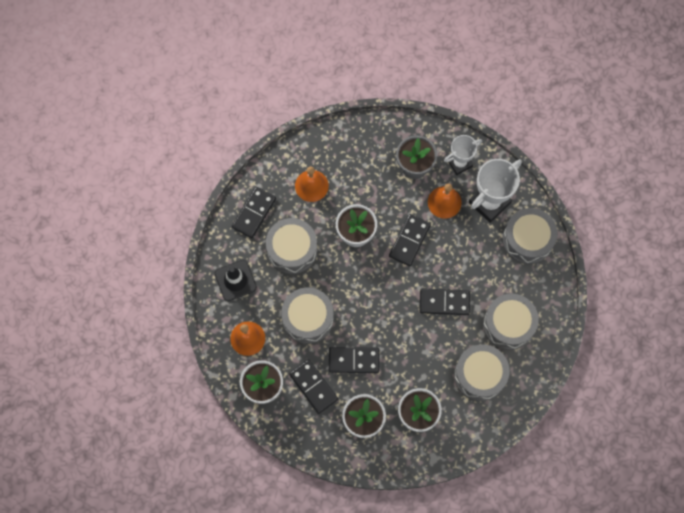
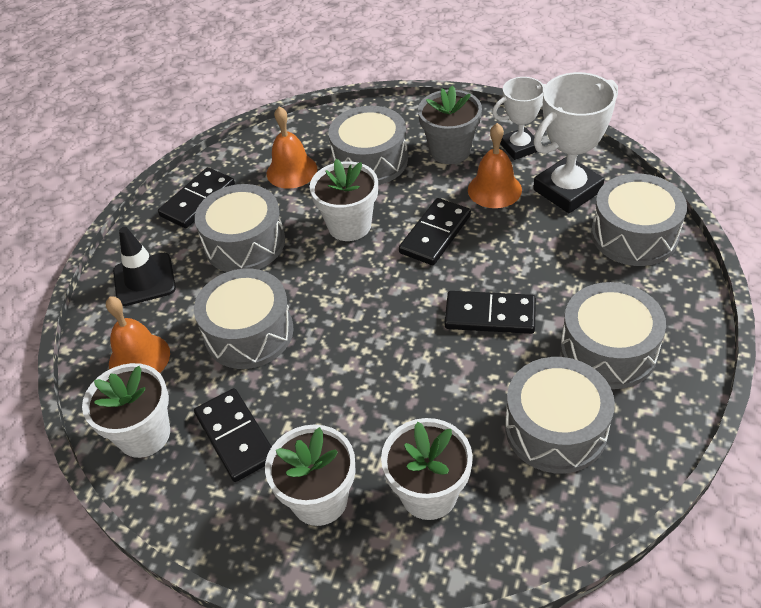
camera: 10 degrees right, 25 degrees down
black domino [329,347,379,373] -> none
none -> grey drum [328,106,408,185]

